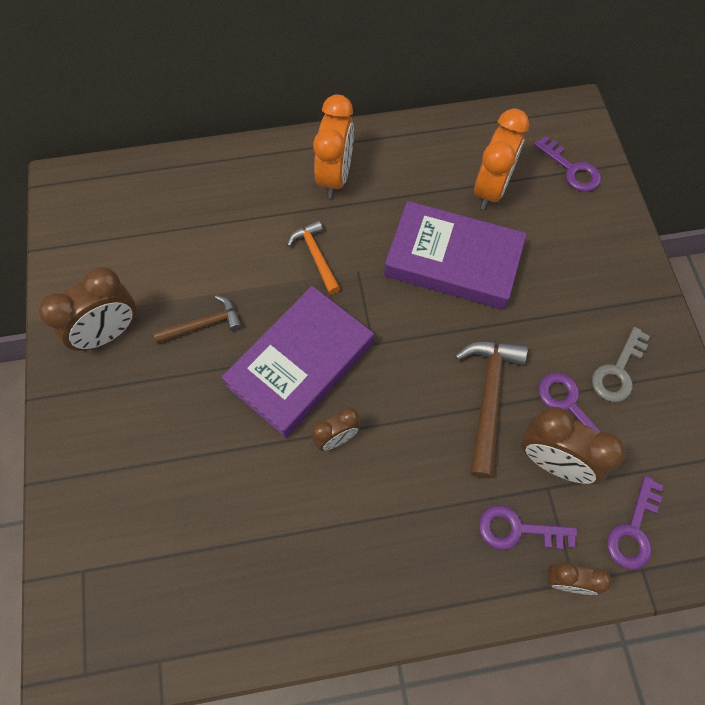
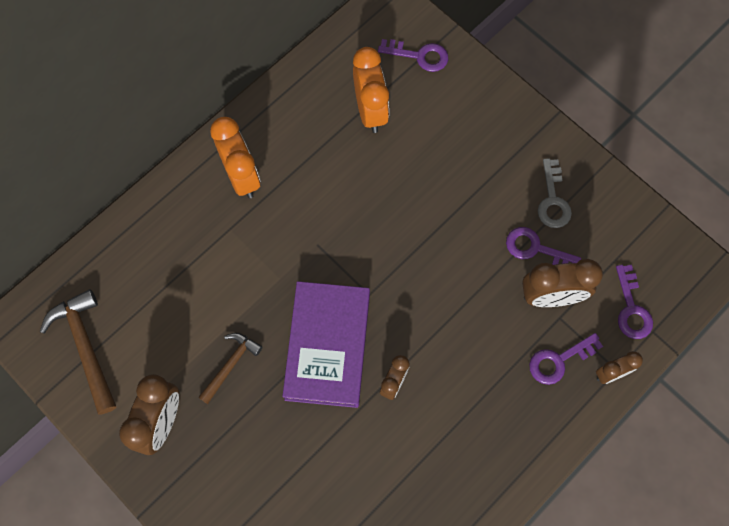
camera: 35 degrees left, 5 degrees up
orange hammer [287,220,340,294] -> none
purple book [384,201,527,310] -> none
brown hammer [455,341,528,478] -> brown hammer moved to [40,289,116,415]

